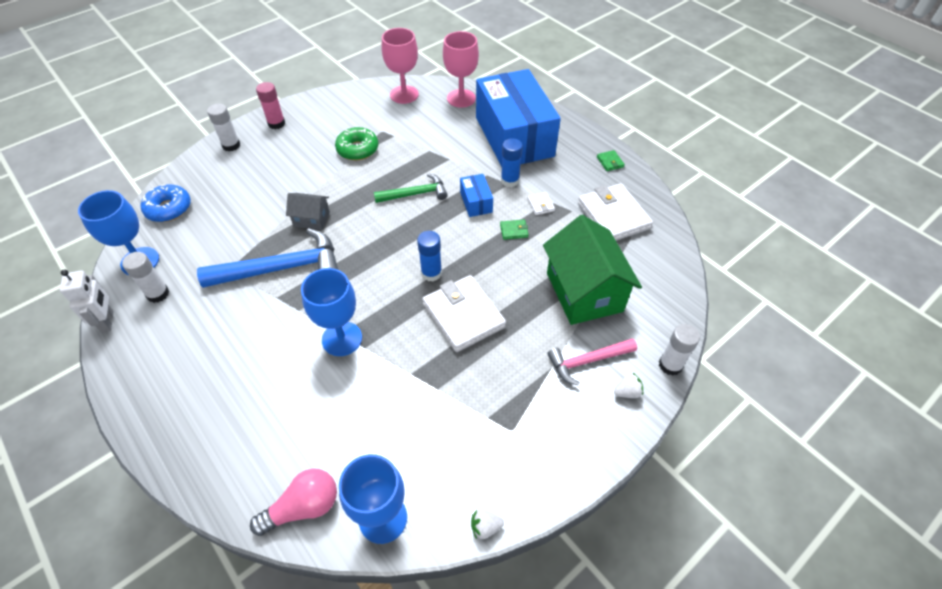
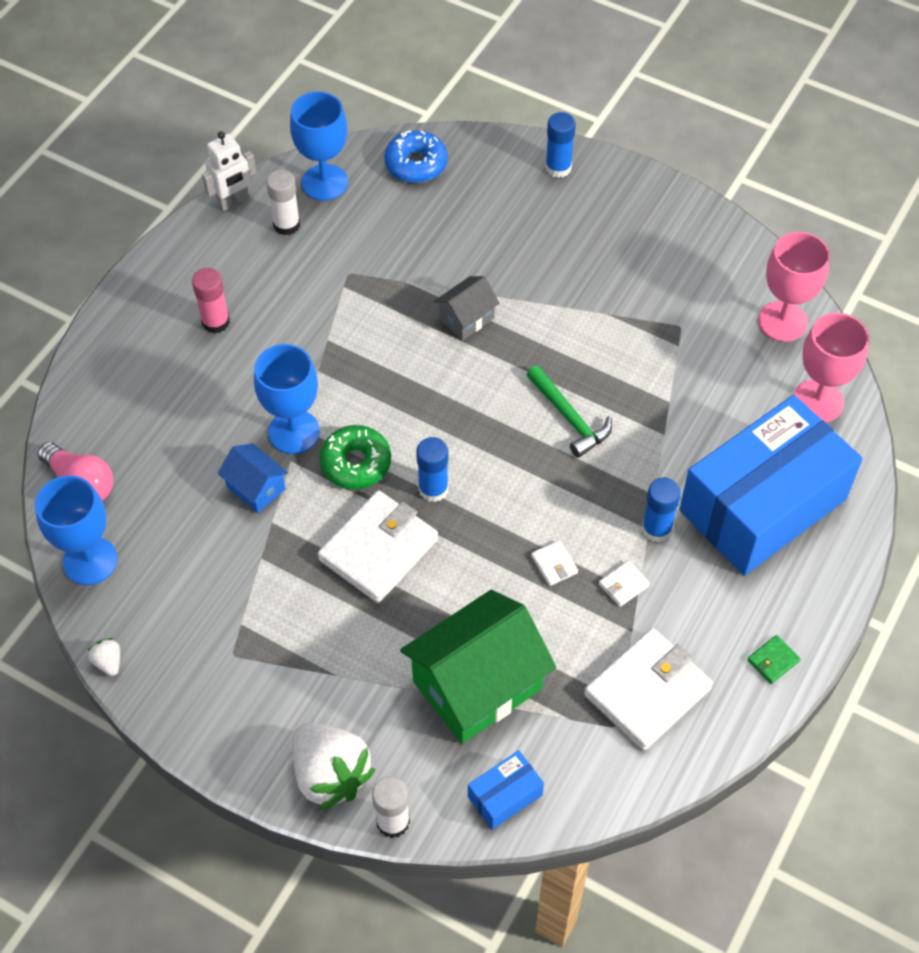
camera: 70 degrees right, 5 degrees up
blue hammer [197,228,338,288] -> none
white glue stick [207,104,240,151] -> blue glue stick [545,112,576,178]
pink glue stick [256,82,285,129] -> pink glue stick moved to [192,268,230,334]
grey house [286,193,330,230] -> grey house turned 60 degrees clockwise [434,276,500,341]
green donut [335,127,378,160] -> green donut moved to [320,425,391,489]
blue box [460,174,493,217] -> blue box moved to [468,750,544,830]
green wallet [500,219,529,240] -> white wallet [531,540,578,586]
pink hammer [547,338,637,386] -> none
white strawberry [614,373,643,398] -> white strawberry [292,723,376,811], size x2.34
none -> blue house [218,443,288,513]

